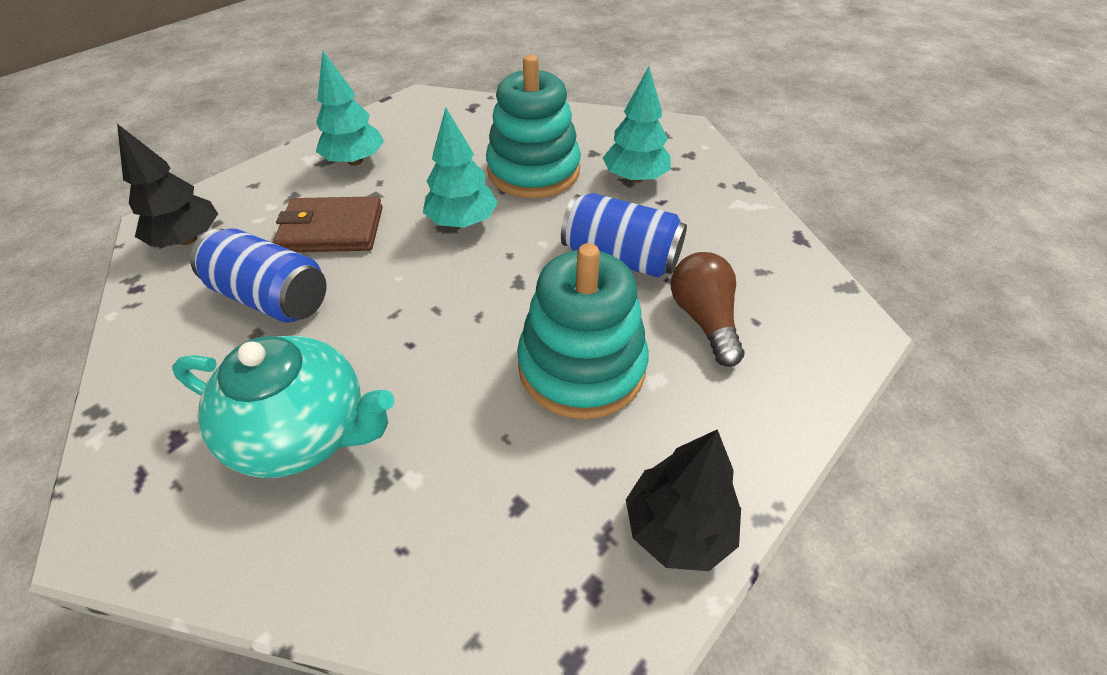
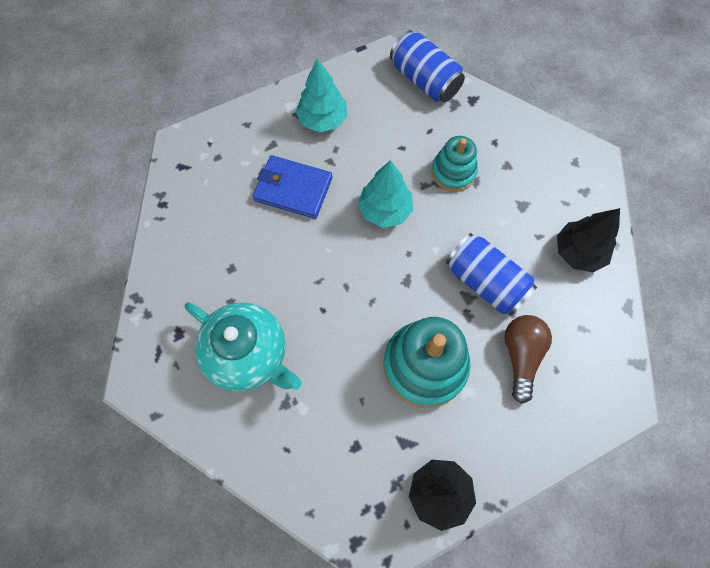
camera: 20 degrees right, 20 degrees up
black tree [117,124,218,247] -> black tree moved to [557,208,620,272]
blue can [190,228,327,323] -> blue can moved to [390,30,465,102]
brown wallet [273,196,383,252] -> blue wallet [253,155,332,219]
turquoise stacking toy [486,55,581,198] -> turquoise stacking toy [431,136,478,192], size x0.61
turquoise tree [603,67,671,183] -> none

